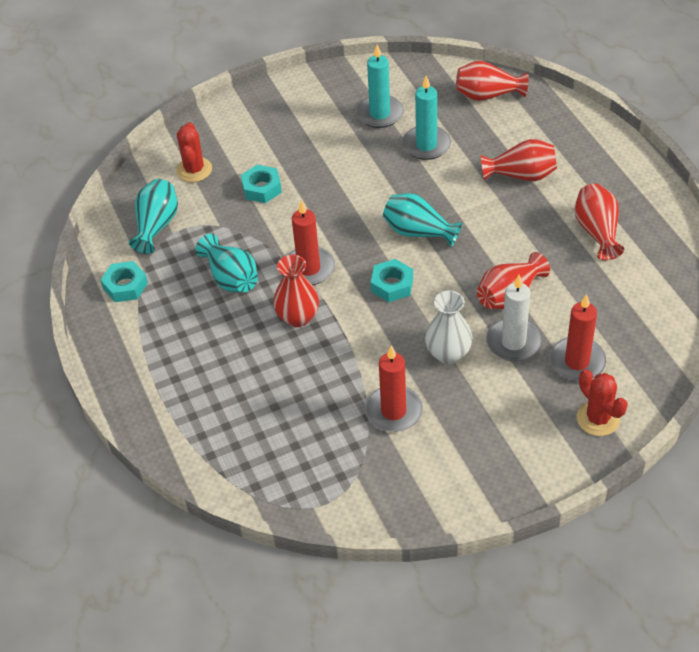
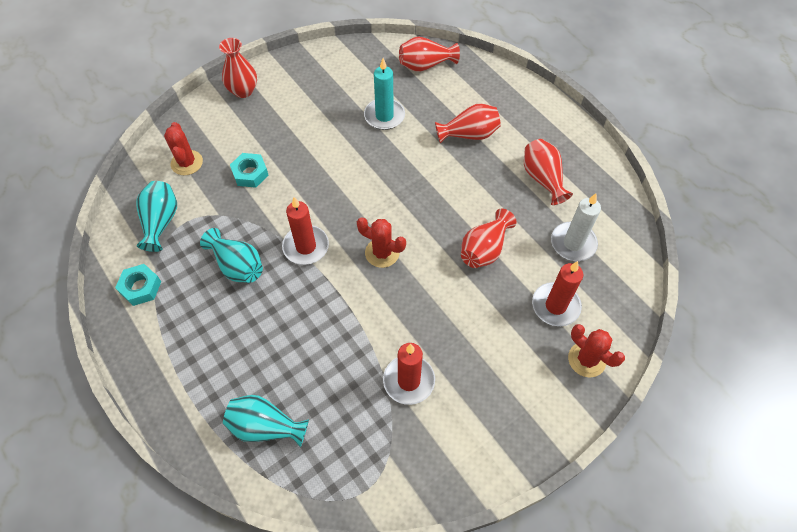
camera: 15 degrees left, 10 degrees up
red vase [273,255,319,327] -> red vase moved to [219,38,257,98]
turquoise candle [356,44,404,128] -> none
turquoise nut [371,259,413,302] -> red cactus [357,217,406,268]
turquoise vase [383,193,462,247] -> turquoise vase moved to [223,395,309,448]
white vase [425,290,472,364] -> none
white candle [486,275,542,361] -> white candle moved to [551,193,601,261]

